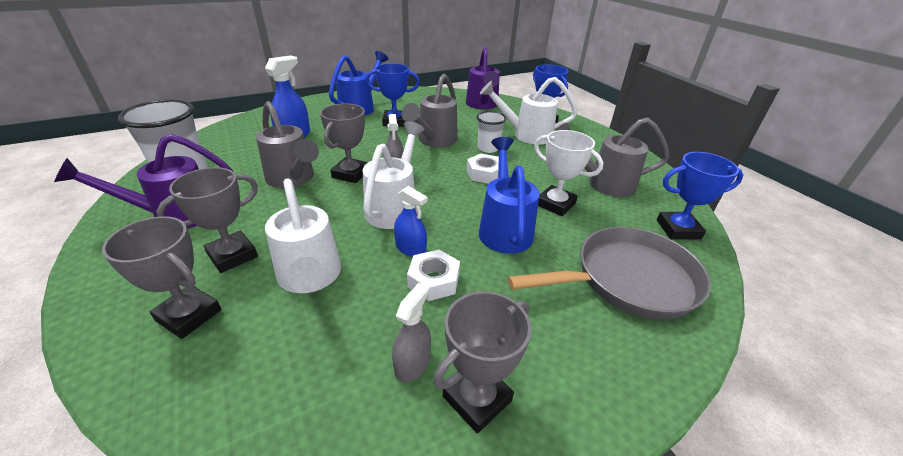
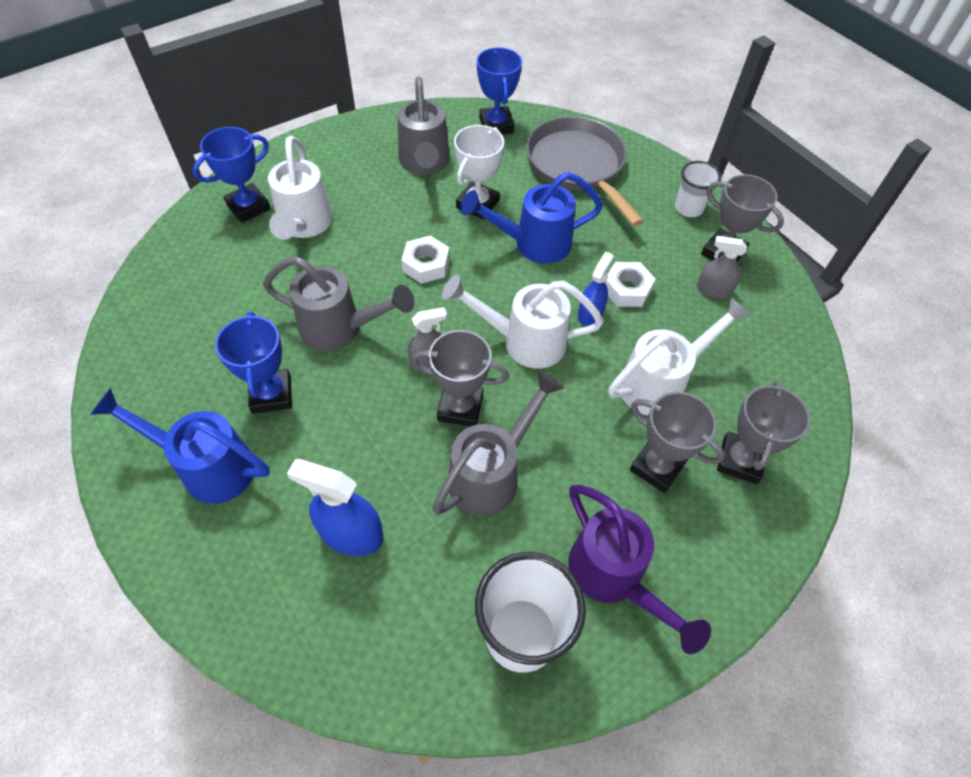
camera: 100 degrees left, 20 degrees up
purple watering can [466,47,500,109] -> none
white cup [476,111,507,153] -> white cup moved to [675,161,721,217]

